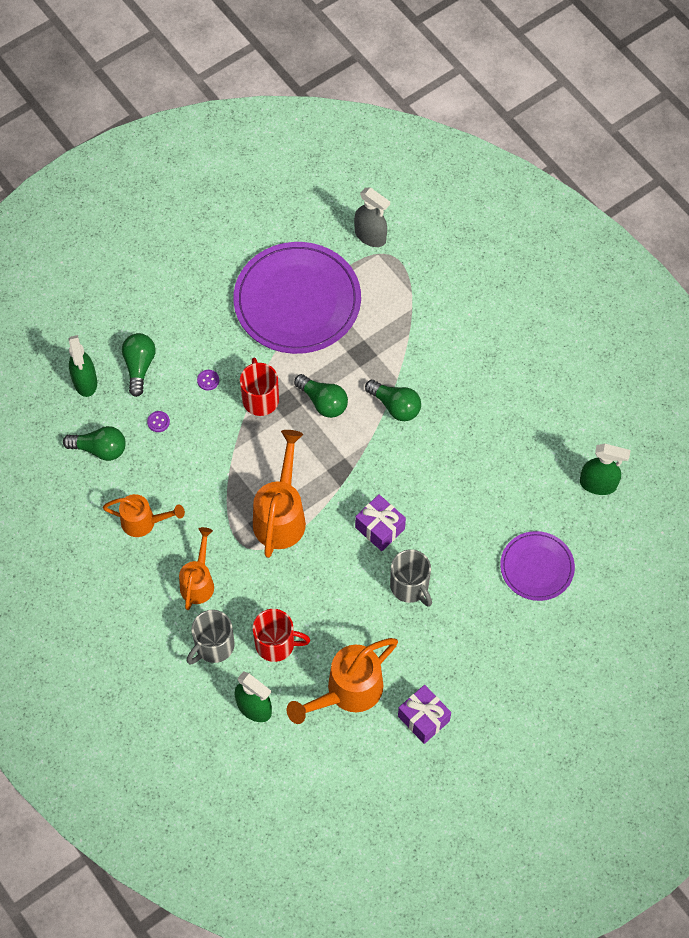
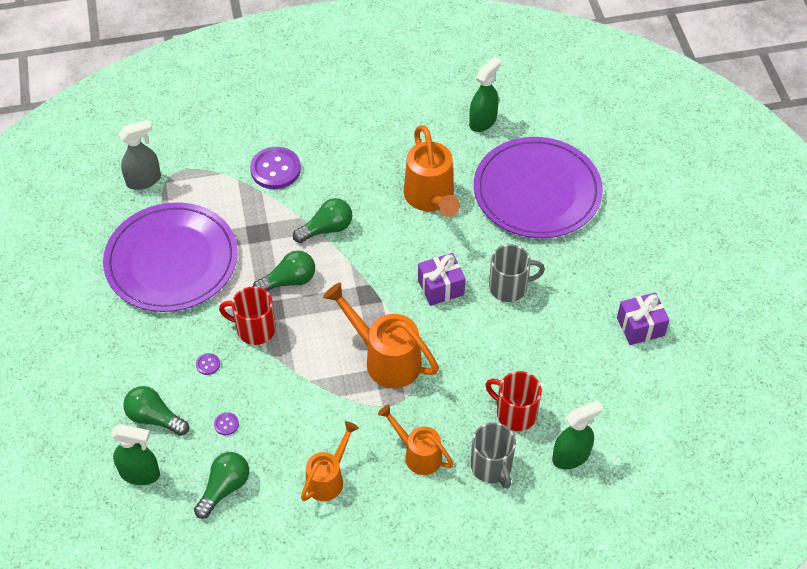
camera: 65 degrees left, 10 degrees down
red mug [252,609,310,662] -> red mug turned 90 degrees counterclockwise [485,371,542,431]
orange watering can [287,638,398,724] -> orange watering can moved to [404,125,460,217]
purple plate [500,531,575,601] -> purple plate [474,137,603,238], size x1.84
none -> purple button [250,147,301,189]

